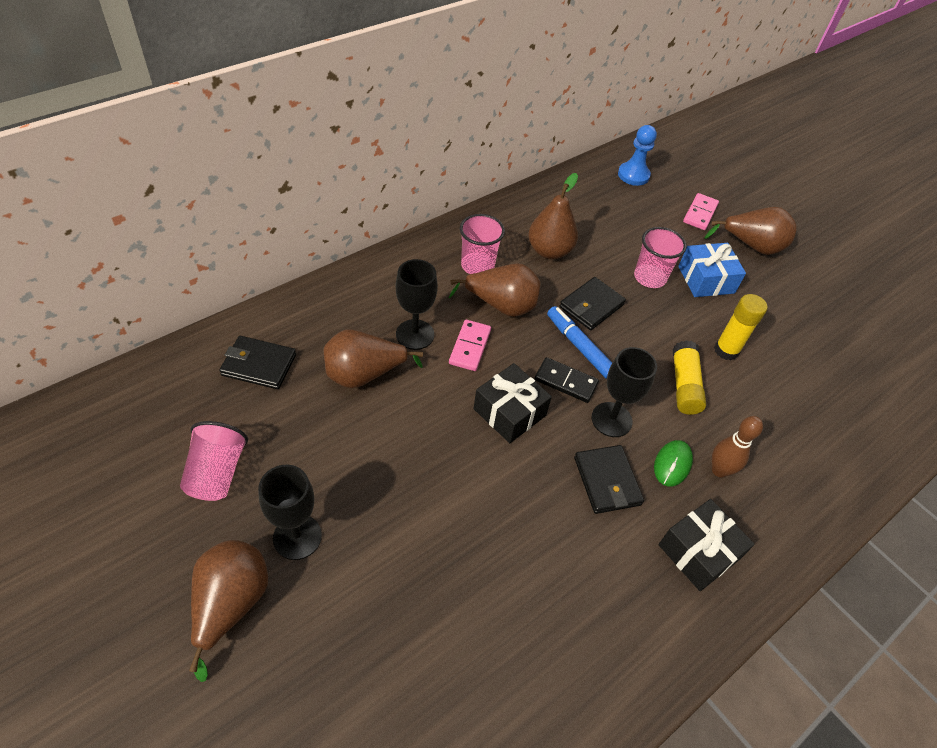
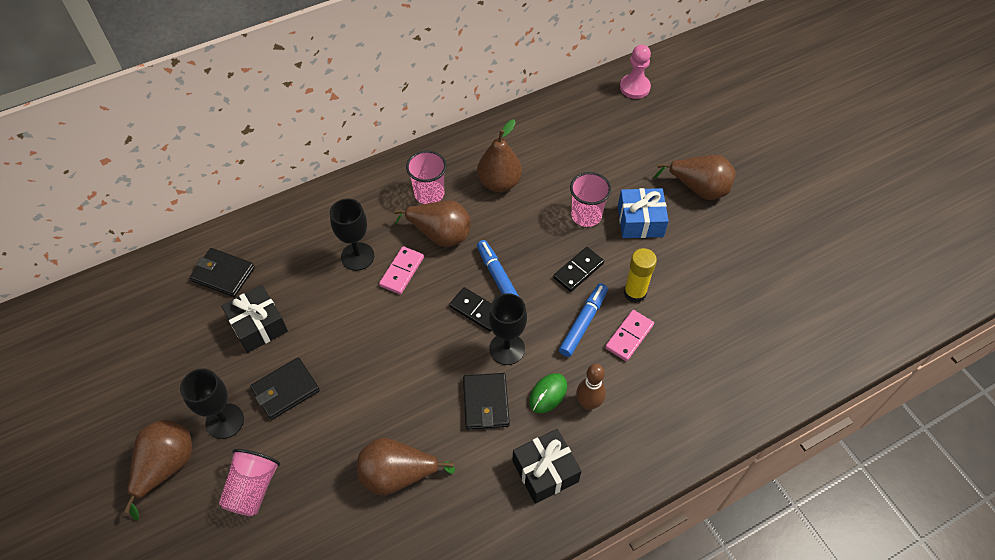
camera: 15 degrees right, 5 degrees up
pink cup [180,421,248,501] -> pink cup moved to [219,449,280,516]
brown pear [323,329,423,388] -> brown pear moved to [357,438,455,496]
black gift [473,363,552,443] -> black gift moved to [221,285,288,353]
black wallet [560,277,626,330] -> black wallet moved to [250,357,320,420]
blue pawn [618,125,657,186] -> none
yellow glue stick [672,340,706,415] -> blue marker [559,283,608,357]
pink domino [683,193,719,230] -> pink domino moved to [605,310,654,361]
none -> black domino [553,247,604,292]
none -> pink pawn [620,45,651,99]

